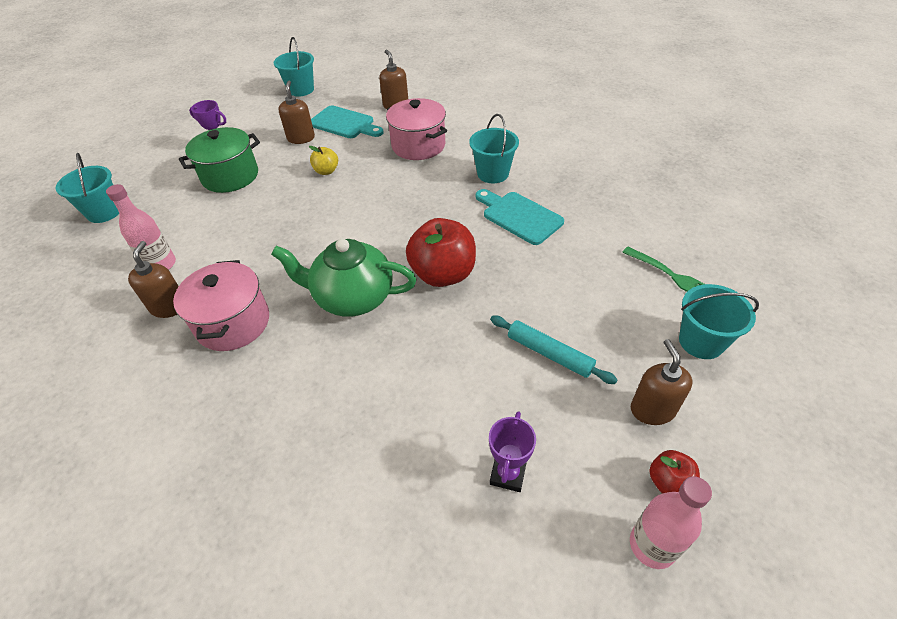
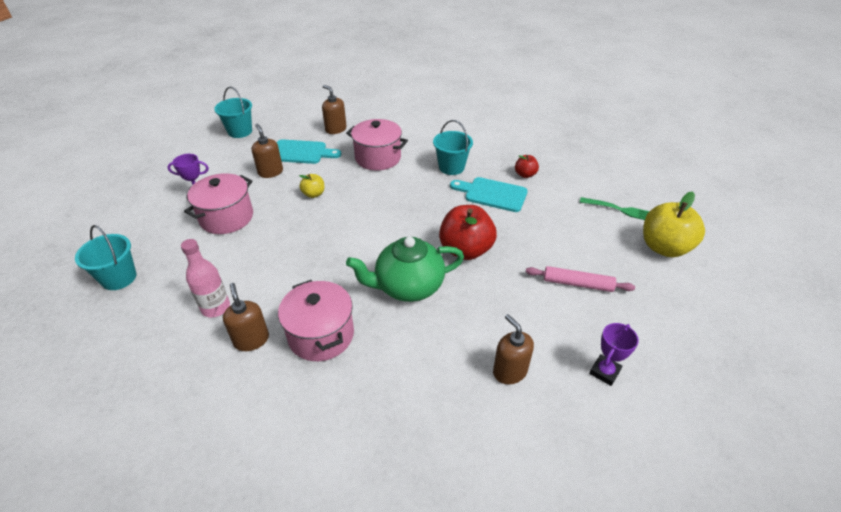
camera: 25 degrees left, 5 degrees down
green pot [179,127,260,193] -> pink pot [184,173,253,234]
purple trophy [489,411,536,492] -> purple trophy turned 45 degrees clockwise [589,323,639,386]
turquoise rolling pin [490,316,618,384] -> pink rolling pin [526,266,635,292]
pink bottle [630,476,712,569] -> none
brown soap dispenser [631,339,692,425] -> brown soap dispenser moved to [493,314,534,385]
red apple [649,450,700,494] -> red apple moved to [515,155,539,178]
turquoise bucket [679,284,759,359] -> yellow apple [643,192,705,257]

